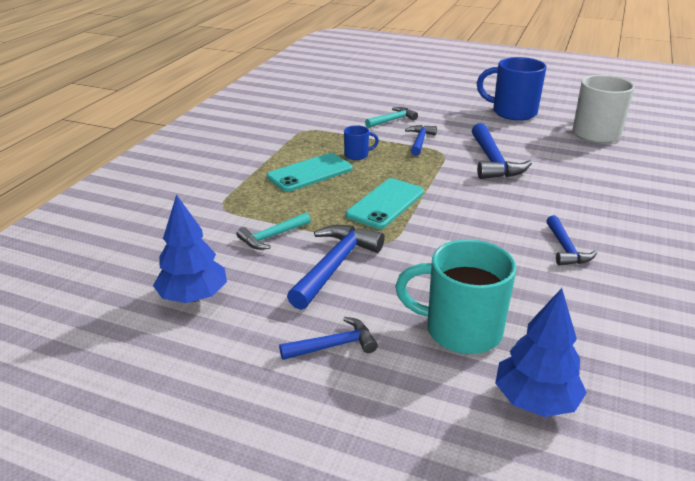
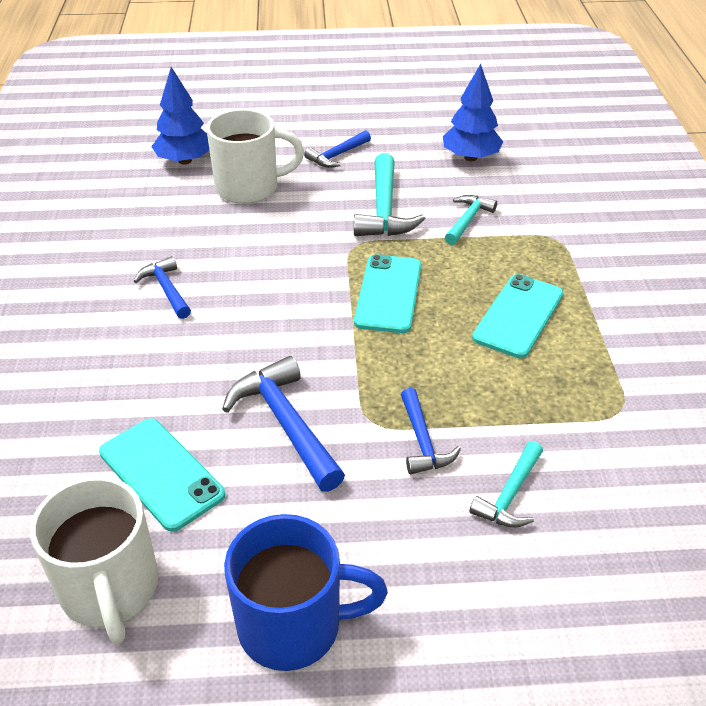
camera: 155 degrees right, 10 degrees up
blue hammer [287,225,384,310] -> turquoise hammer [354,153,426,236]
blue mug [344,125,379,160] -> none
turquoise mug [395,239,516,354] -> white mug [206,109,304,204]
none -> turquoise phone [99,418,225,532]

